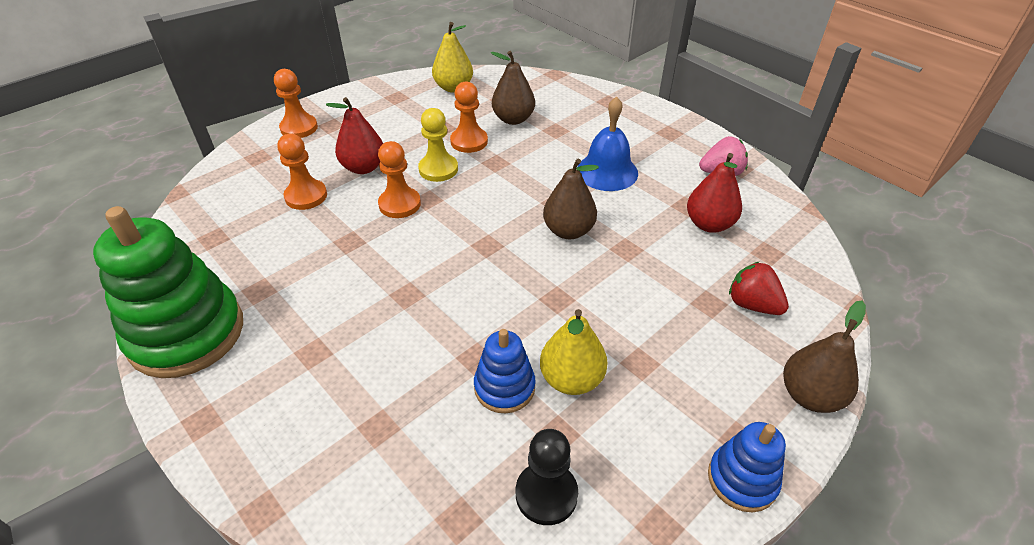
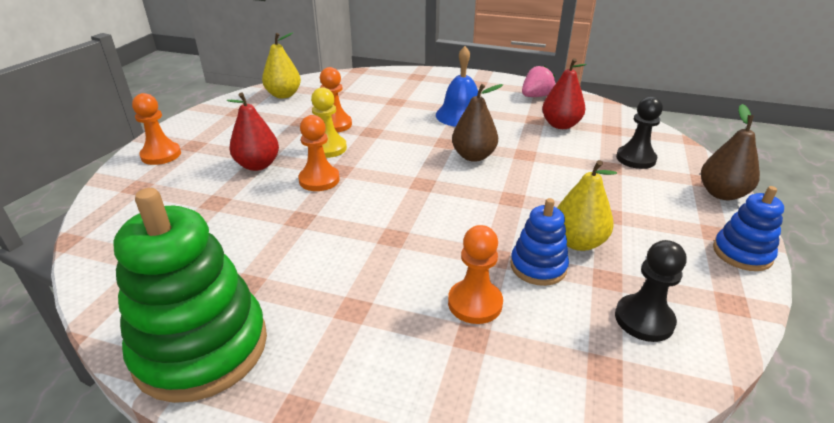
camera: 30 degrees left, 10 degrees down
orange pawn [278,134,327,210] -> orange pawn moved to [448,225,503,324]
brown pear [491,51,535,125] -> none
red strawberry [729,262,789,315] -> black pawn [616,96,663,169]

